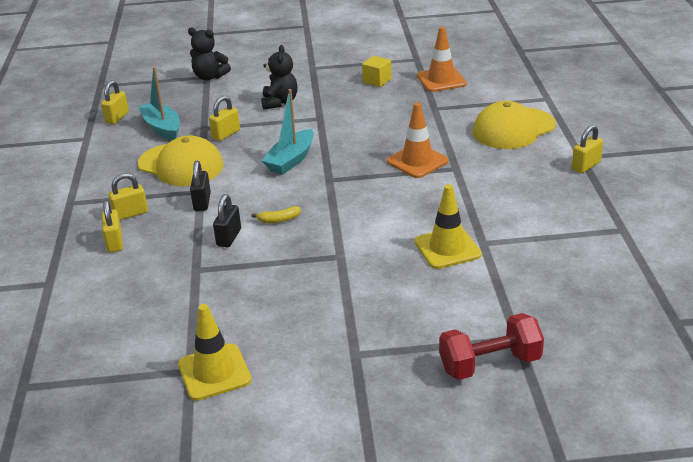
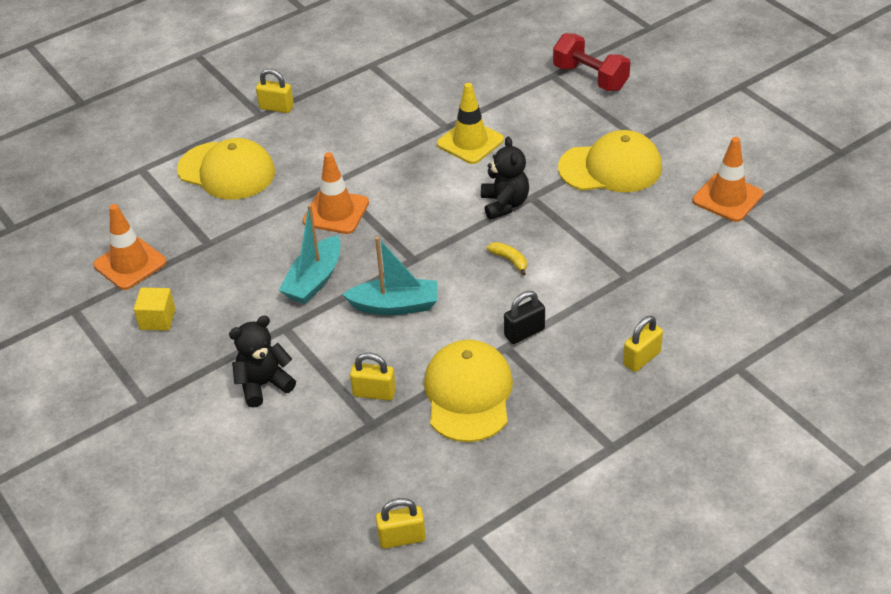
camera: 120 degrees left, 10 degrees up
yellow padlock [108,173,148,220] -> none
turquoise boat [138,67,180,140] -> turquoise boat moved to [279,204,341,304]
yellow traffic cone [178,304,252,401] -> orange traffic cone [692,137,763,222]
black teddy bear [188,27,231,80] -> black teddy bear moved to [481,136,529,219]
black padlock [213,194,241,247] -> none
none -> yellow cap [558,130,662,192]

